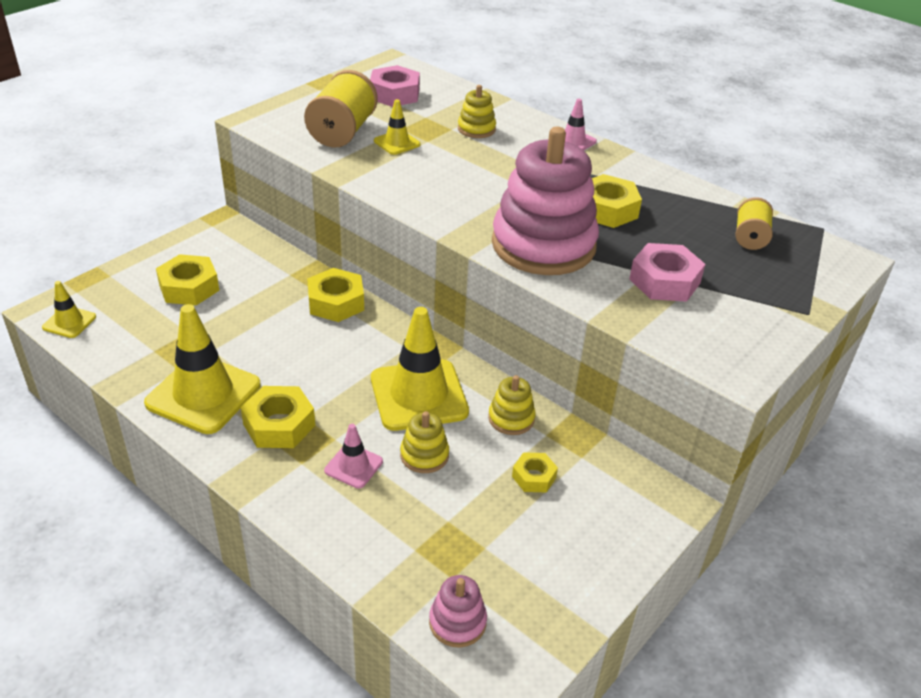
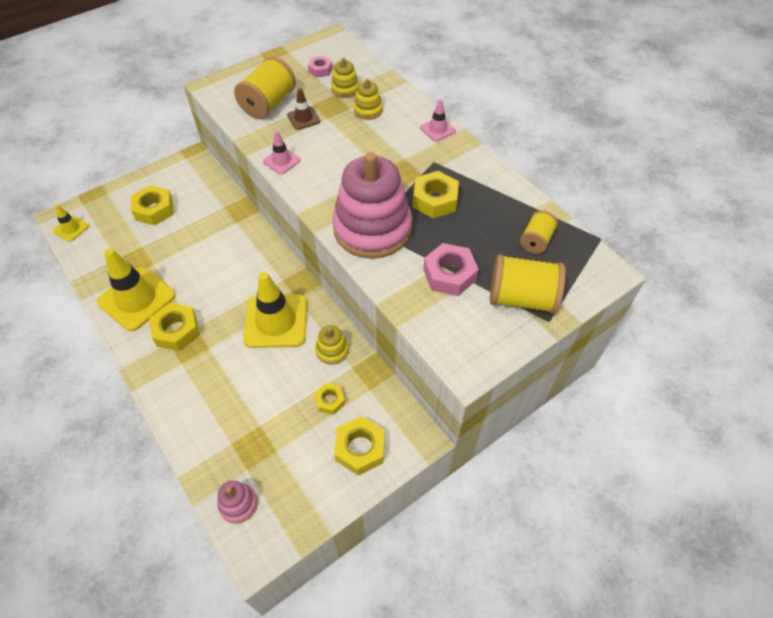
camera: 15 degrees right, 15 degrees up
yellow nut [307,268,364,322] -> yellow nut moved to [334,416,385,476]
pink traffic cone [324,424,383,489] -> pink traffic cone moved to [263,131,301,174]
pink nut [370,65,420,107] -> pink nut [308,56,333,78], size x0.60
yellow traffic cone [374,99,421,155] -> brown traffic cone [287,88,320,130]
yellow stacking toy [400,411,449,473] -> yellow stacking toy moved to [331,57,359,98]
none -> yellow spool [490,254,566,314]

